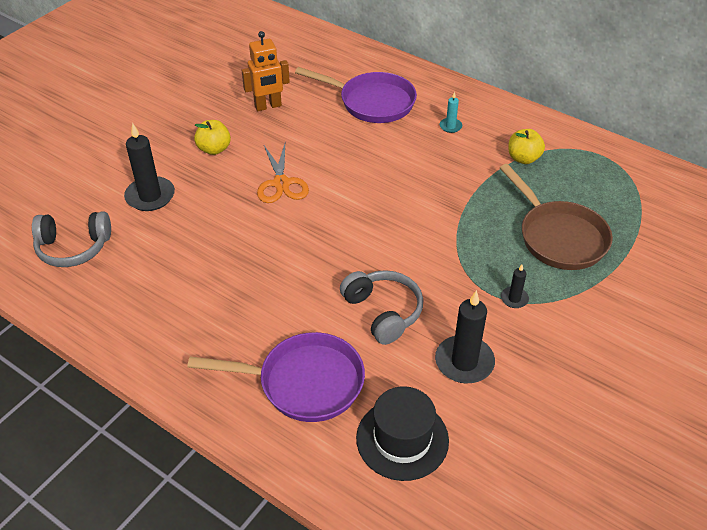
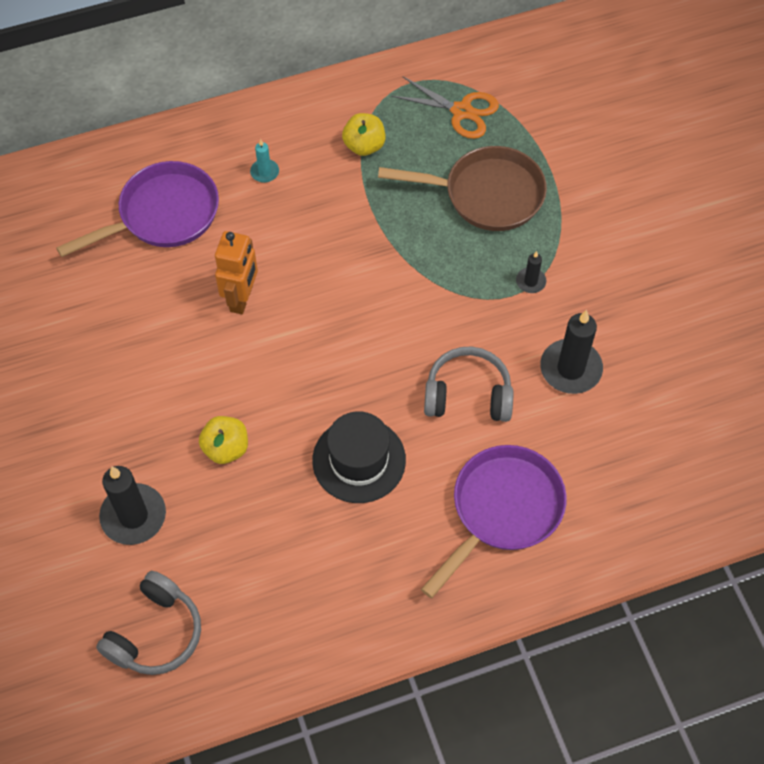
camera: 55 degrees left, 15 degrees up
yellow apple [194,120,231,155] -> yellow apple moved to [199,416,248,464]
orange robot [242,31,290,111] -> orange robot moved to [215,231,258,314]
orange scissors [257,144,309,203] -> orange scissors moved to [392,76,499,139]
black hat [356,386,449,481] -> black hat moved to [312,411,406,503]

